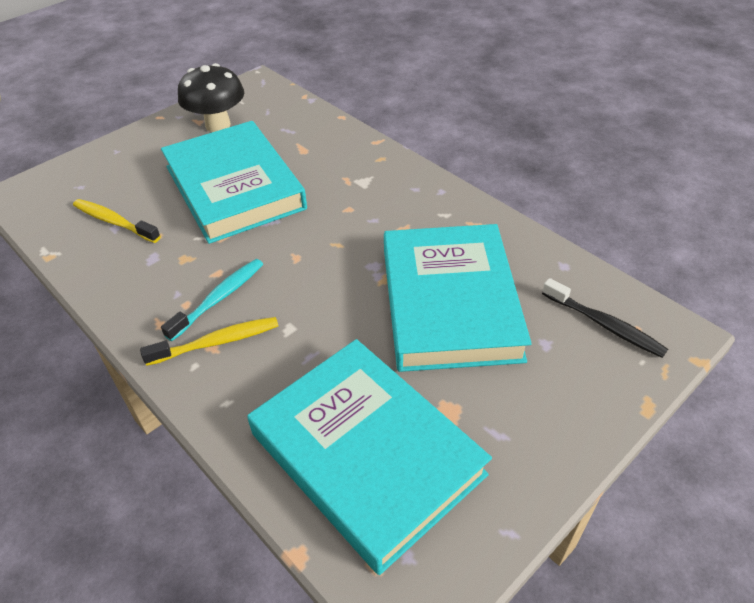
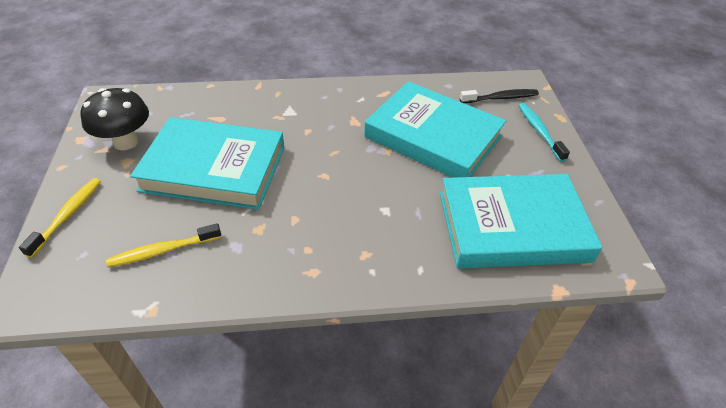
camera: 55 degrees left, 0 degrees up
yellow toothbrush [140,317,279,366] -> yellow toothbrush moved to [19,178,101,258]
turquoise toothbrush [161,259,263,341] -> turquoise toothbrush moved to [518,103,570,162]

